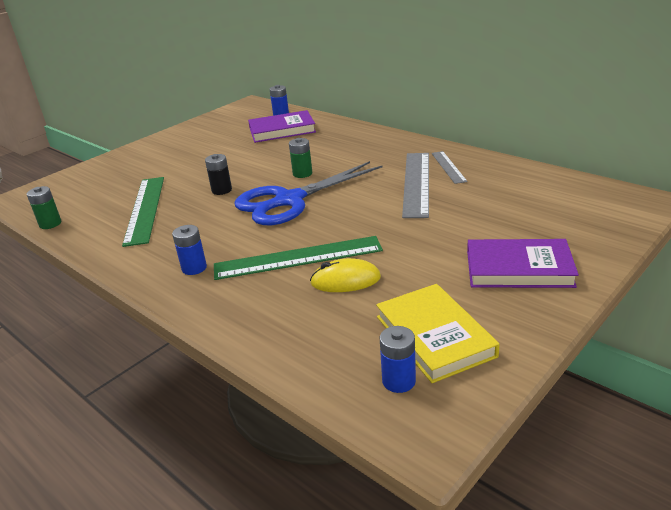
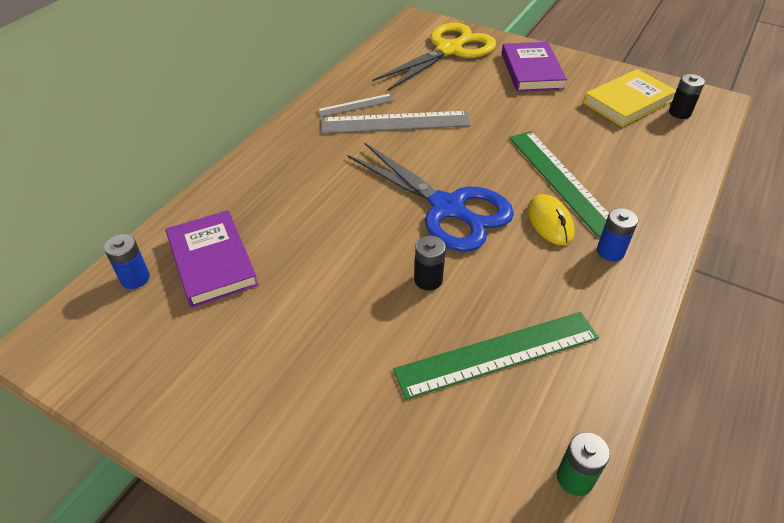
camera: 105 degrees left, 15 degrees up
green battery [289,138,313,178] -> none
yellow mouse [310,258,381,292] -> yellow mouse moved to [528,194,575,245]
blue battery [380,326,416,393] -> black battery [669,74,705,119]
none -> yellow scissors [372,23,496,91]

